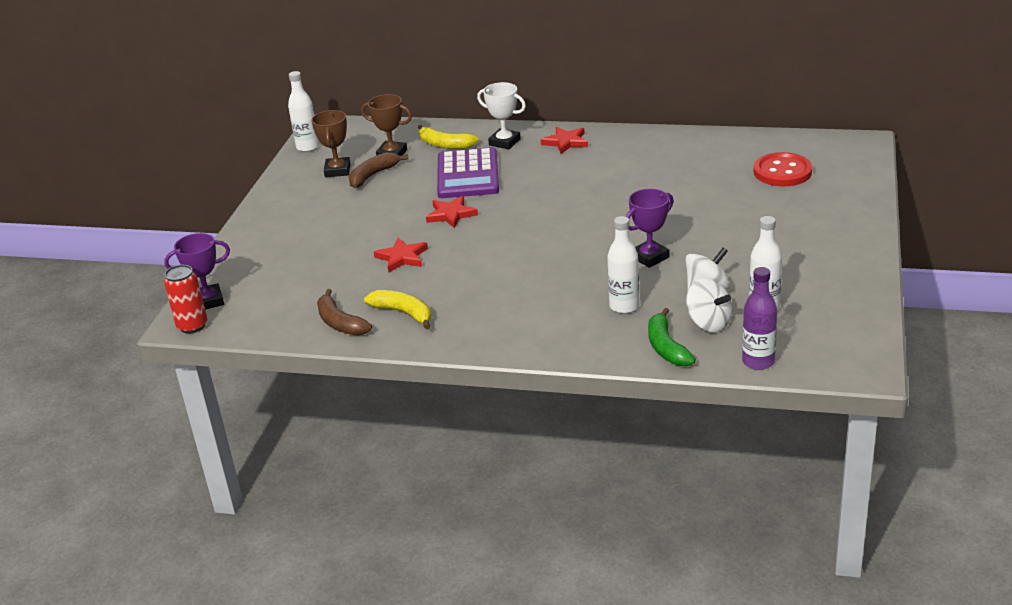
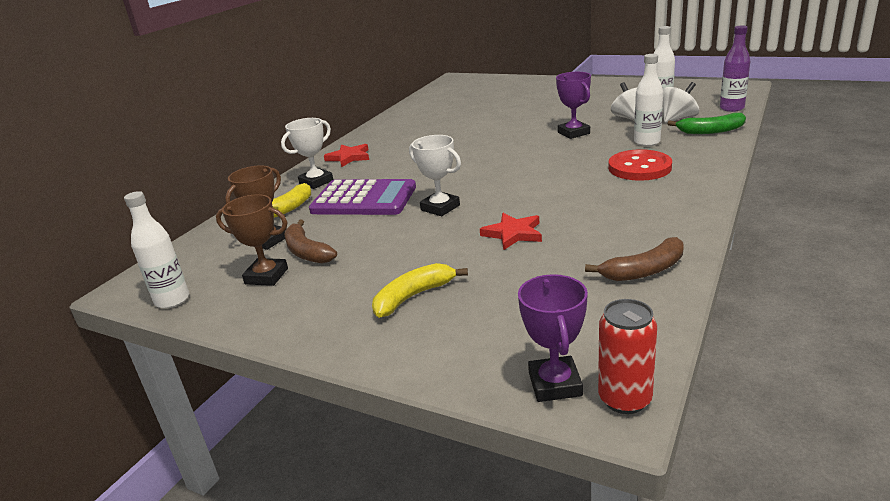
camera: 75 degrees left, 5 degrees down
yellow banana [364,290,431,330] -> yellow banana moved to [372,263,468,318]
red star [426,196,478,229] -> white trophy [409,135,461,216]
red button [754,152,812,186] -> red button moved to [608,149,672,181]

